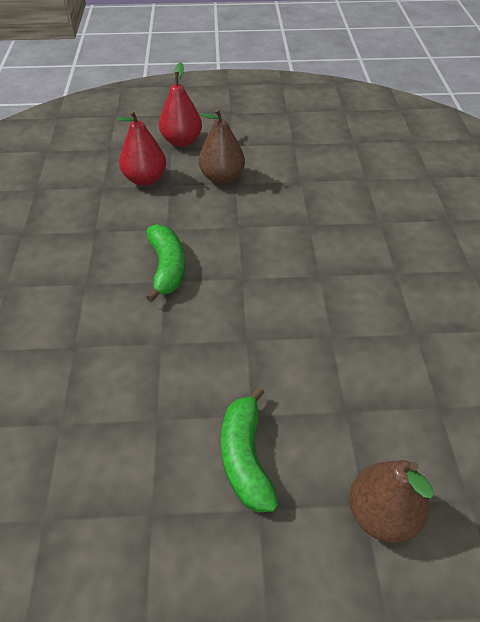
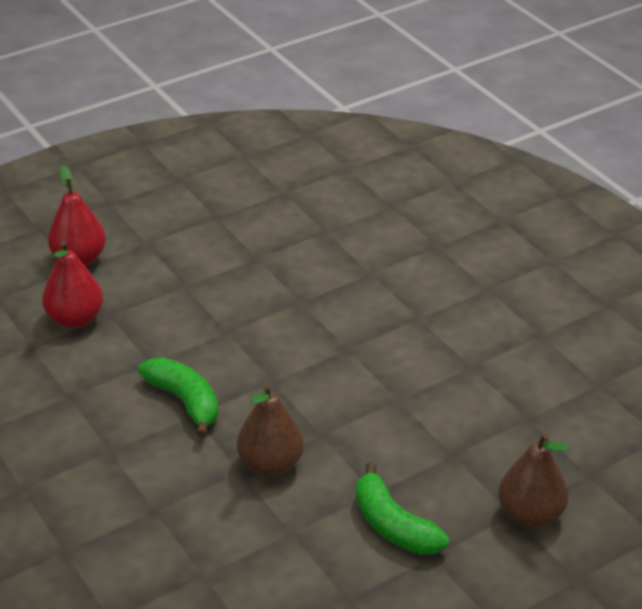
camera: 30 degrees left, 10 degrees down
brown pear [199,108,245,184] -> brown pear moved to [237,384,304,476]

